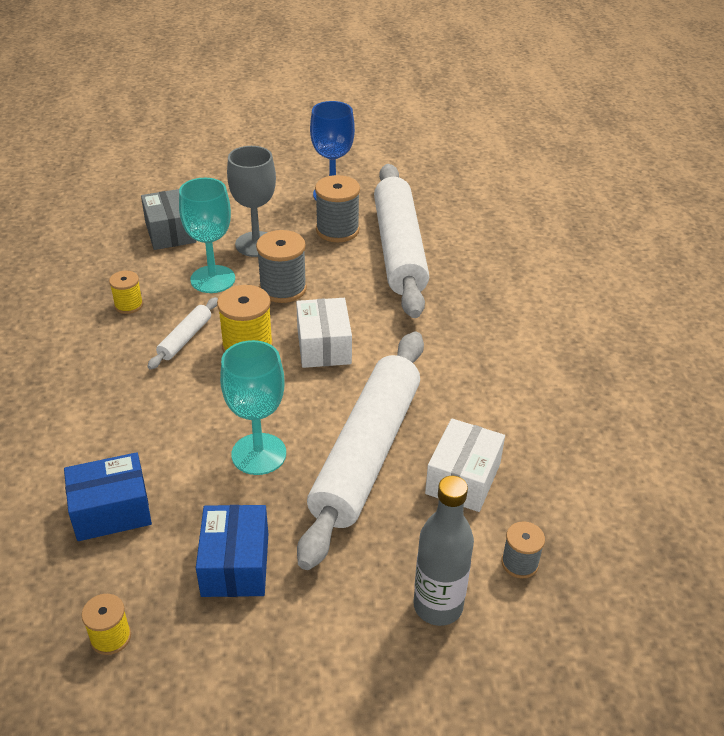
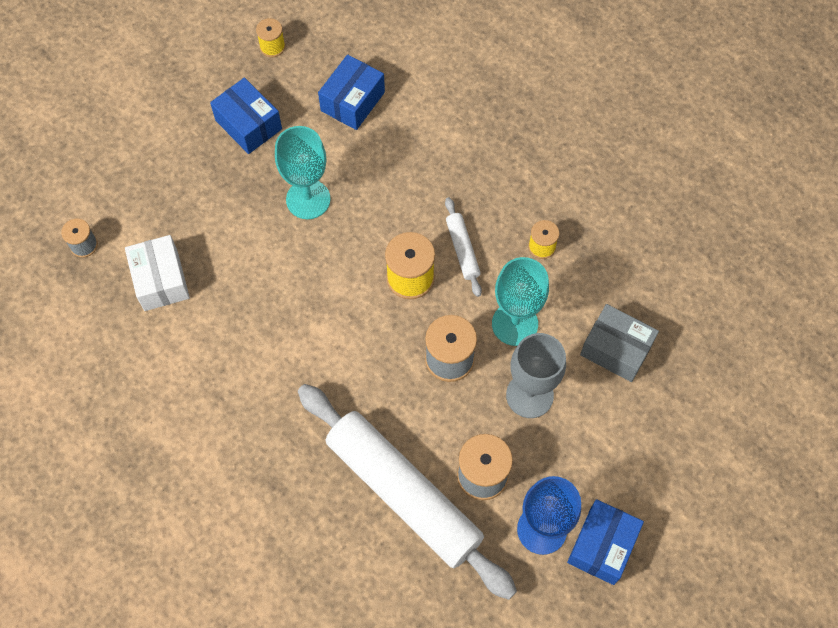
camera: 140 degrees right, 25 degrees up
white box [296,298,352,368] -> none
white rolling pin [297,331,424,570] -> none
grey bottle [413,476,474,626] -> none
none -> blue box [567,499,644,585]

